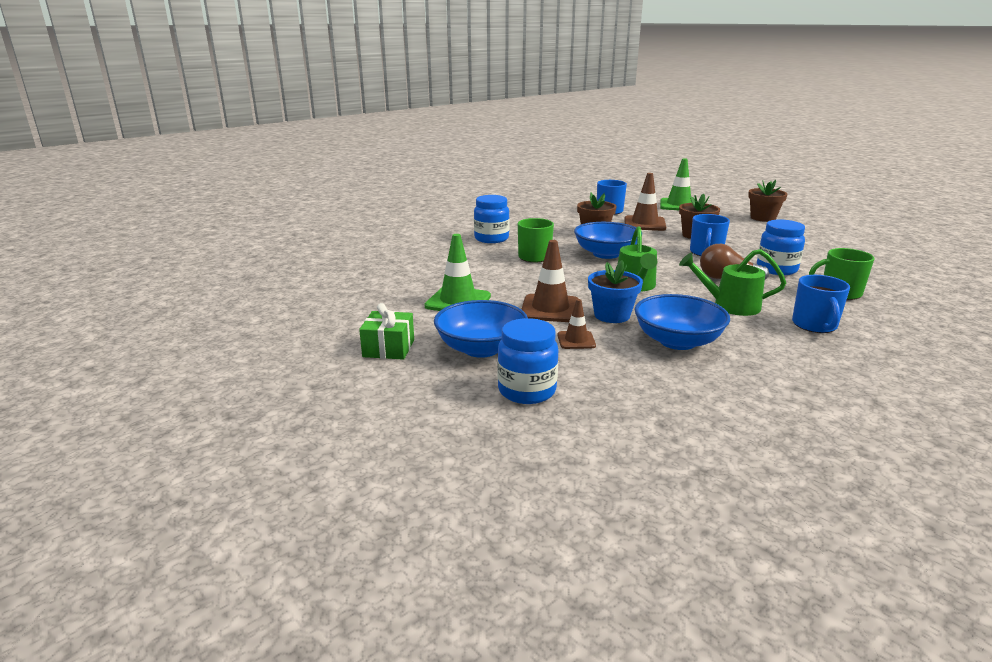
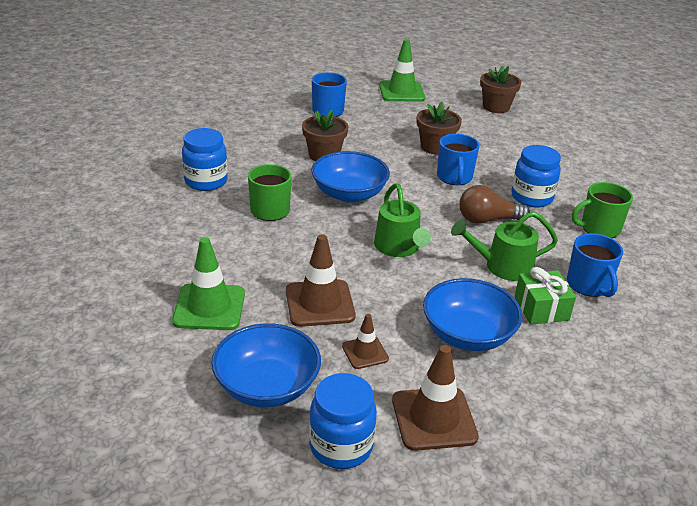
camera: 20 degrees left, 10 degrees up
green gift [359,303,414,360] -> green gift moved to [515,267,576,325]
blue flower pot [588,260,643,323] -> none
brown traffic cone [625,173,666,231] -> brown traffic cone moved to [392,345,479,451]

